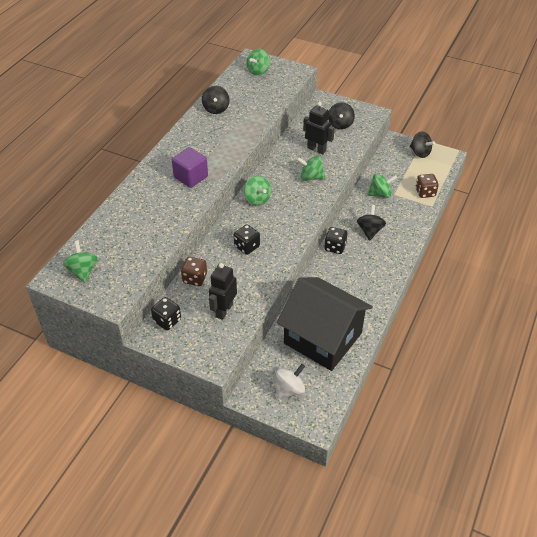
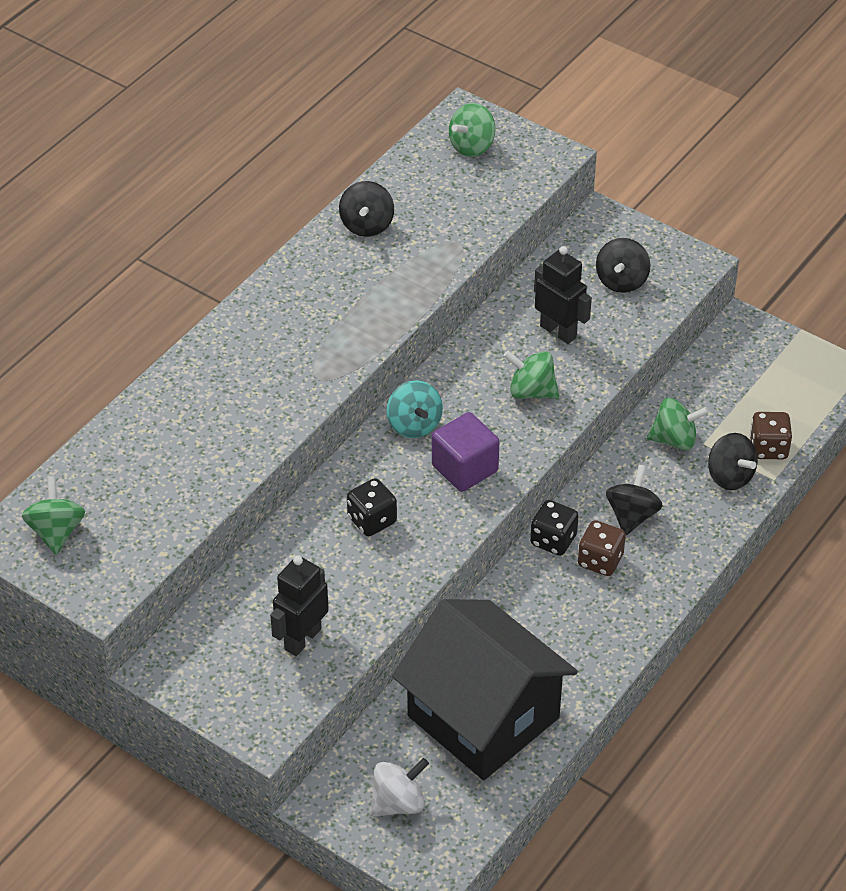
camera: 10 degrees right, 0 degrees up
black dice [151,297,181,330] -> none
purple cube [172,147,208,188] -> purple cube moved to [432,412,500,492]
brown dice [181,257,207,286] -> brown dice moved to [578,520,626,576]
green spinning top [244,176,271,205] -> turquoise spinning top [387,380,443,438]
black spinning top [410,131,435,158] -> black spinning top moved to [708,433,758,490]

